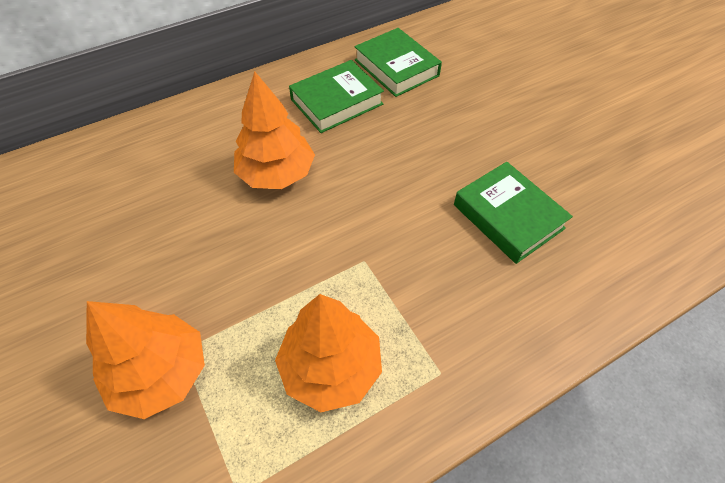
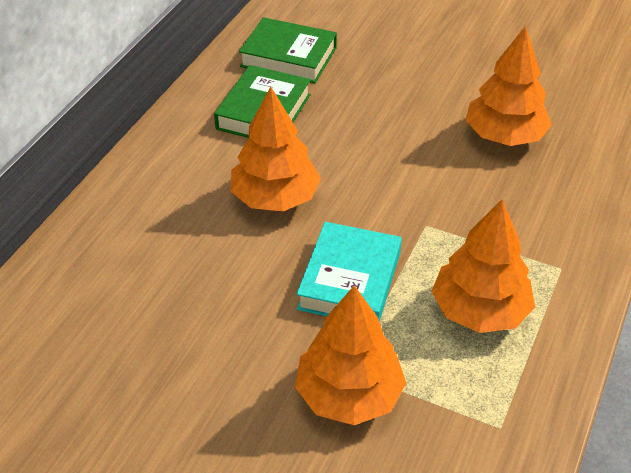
camera: 35 degrees left, 10 degrees down
green book [454,162,573,264] -> orange tree [466,26,552,146]
none -> turquoise book [297,222,402,322]

